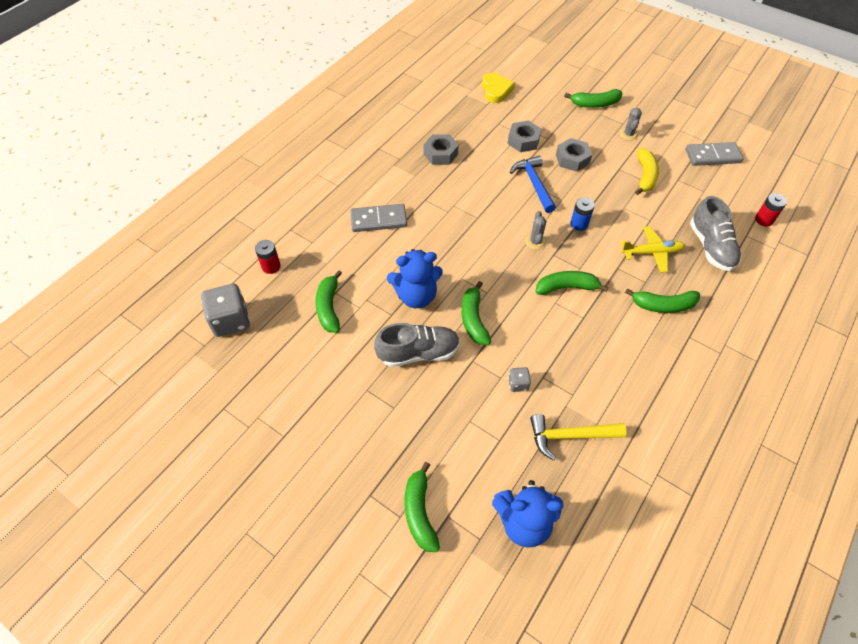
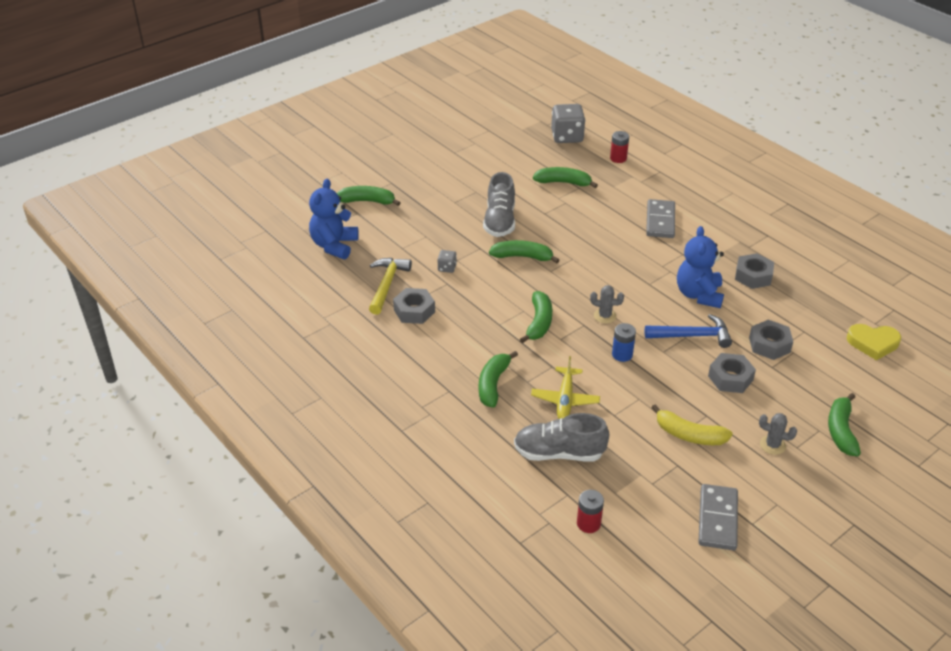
camera: 105 degrees right, 15 degrees down
blue teddy bear [387,249,443,308] -> blue teddy bear moved to [677,226,724,308]
none -> grey nut [393,288,435,324]

